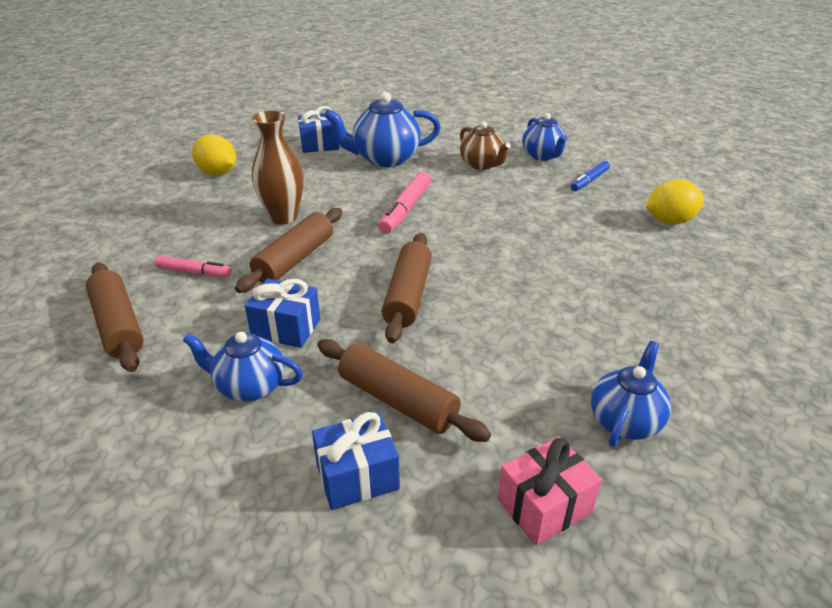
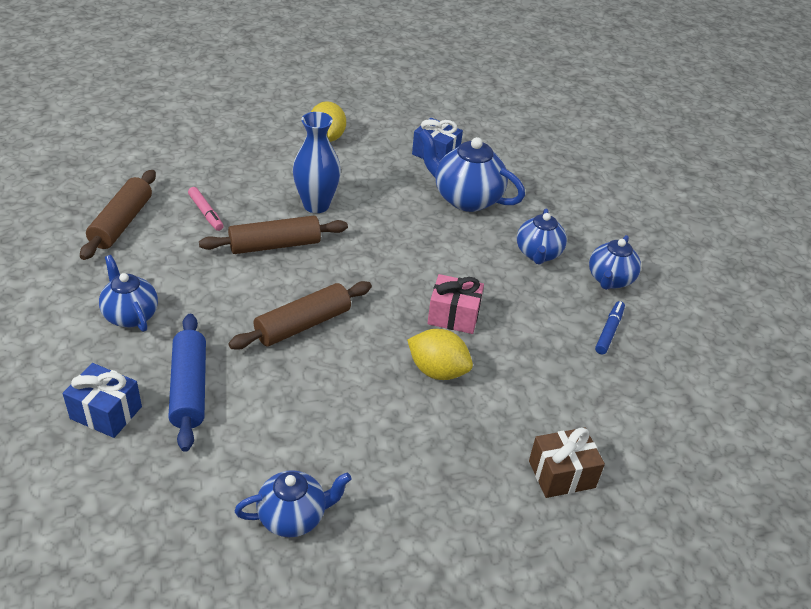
camera: 40 degrees right, 5 degrees up
blue gift [245,279,320,348] -> none
brown vase [252,110,304,224] -> blue vase [293,112,341,213]
brown rolling pin [317,339,491,442] -> blue rolling pin [168,314,206,452]
pink marker [378,172,431,234] -> none
brown teapot [460,121,510,170] -> blue teapot [517,209,567,264]
pink gift [498,436,602,546] -> pink gift moved to [428,274,484,334]
blue marker [571,161,610,191] -> blue marker turned 120 degrees clockwise [595,301,625,354]
yellow lemon [646,179,704,225] -> yellow lemon moved to [407,329,473,380]
none -> brown gift [529,428,605,498]

